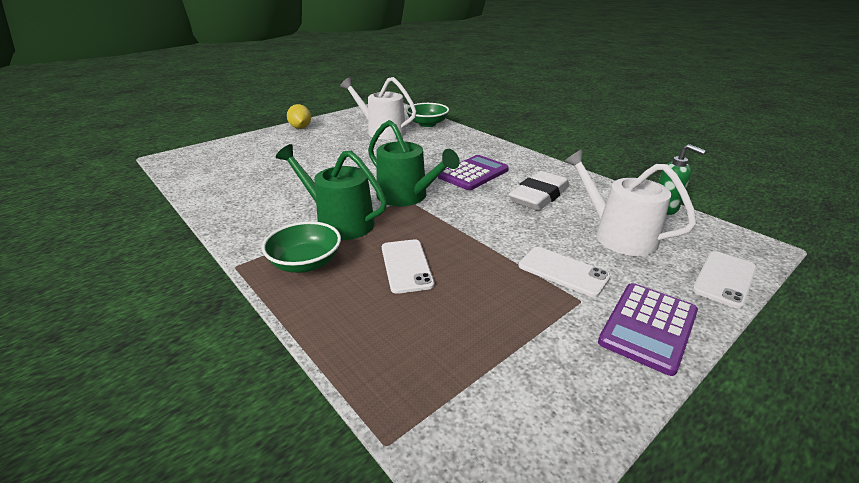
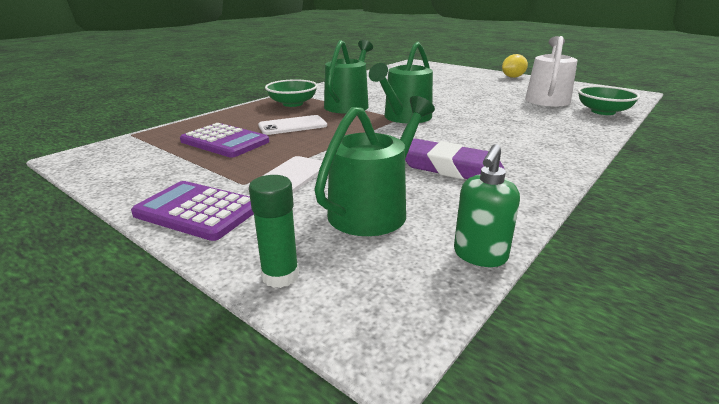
camera: 80 degrees right, 5 degrees down
purple calculator [438,155,509,190] -> purple calculator moved to [180,123,269,158]
white eraser [509,171,569,211] -> purple eraser [405,138,504,179]
white watering can [564,149,696,256] -> green watering can [314,96,435,236]
white phone [692,251,756,309] -> green glue stick [249,175,299,288]

